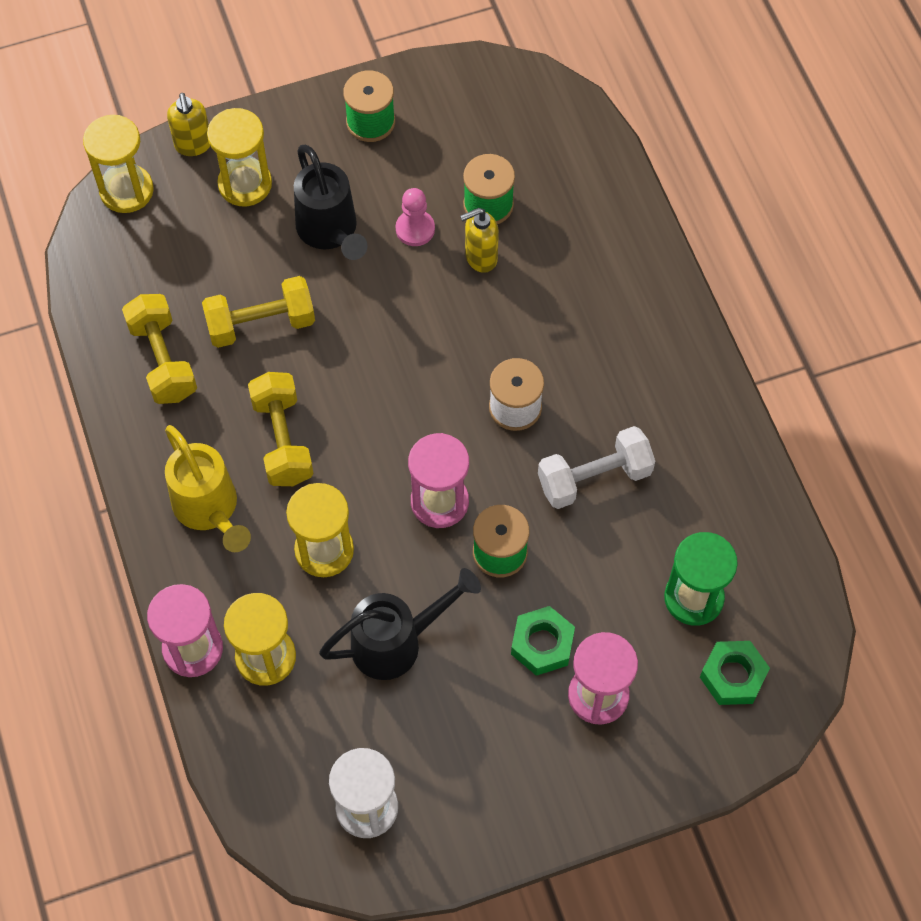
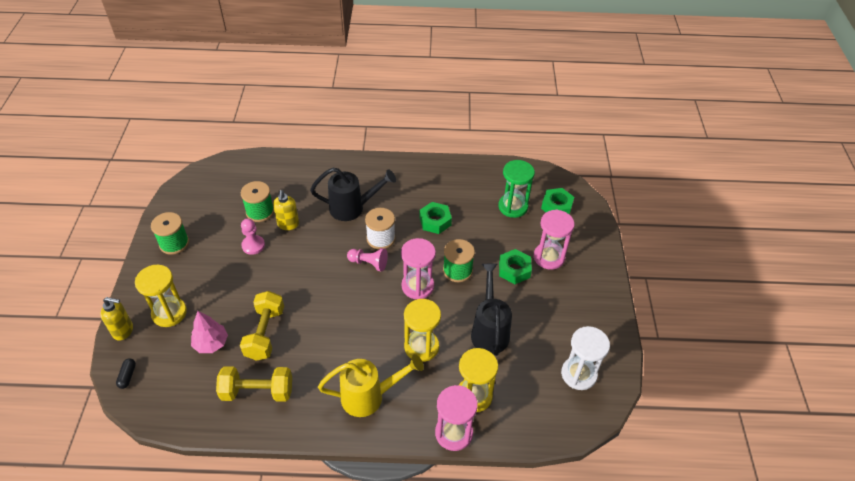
camera: 70 degrees left, 15 degrees down
yellow hourglass [83,115,154,213] -> black capsule [116,358,136,389]
yellow dumbbell [248,372,314,486] -> none
black watering can [294,145,368,260] -> black watering can moved to [310,167,396,221]
white dumbbell [538,426,655,509] -> green nut [419,202,452,234]
none -> pink tree [191,311,228,353]
none -> pink pawn [347,248,388,272]

